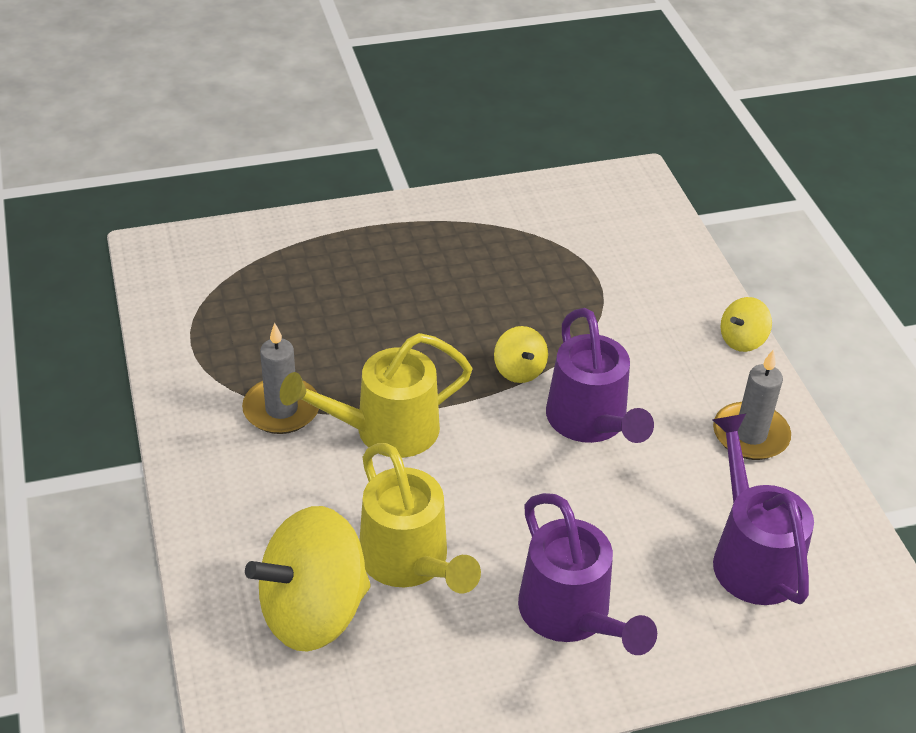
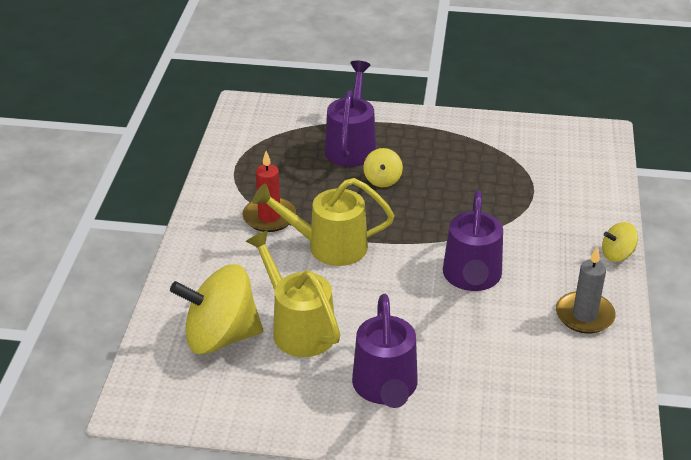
camera: 25 degrees right, 5 degrees down
grey candle [242,323,319,434] -> red candle [243,151,296,232]
yellow watering can [359,443,481,593] -> yellow watering can turned 150 degrees clockwise [245,231,340,357]
yellow spinning top [494,326,548,383] -> yellow spinning top moved to [363,148,403,187]
purple watering can [712,414,814,605] -> purple watering can moved to [324,61,376,167]

